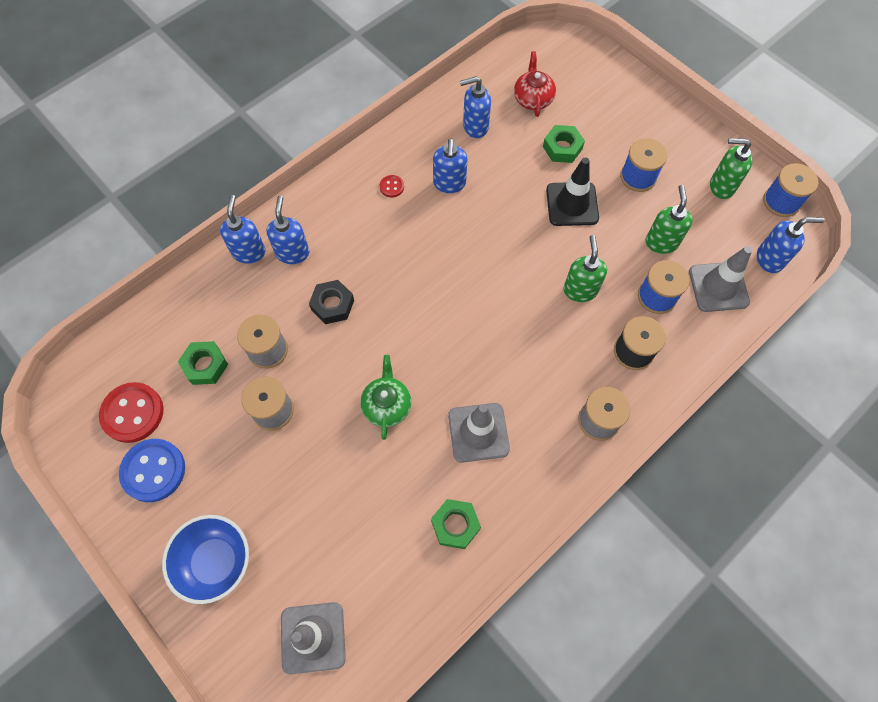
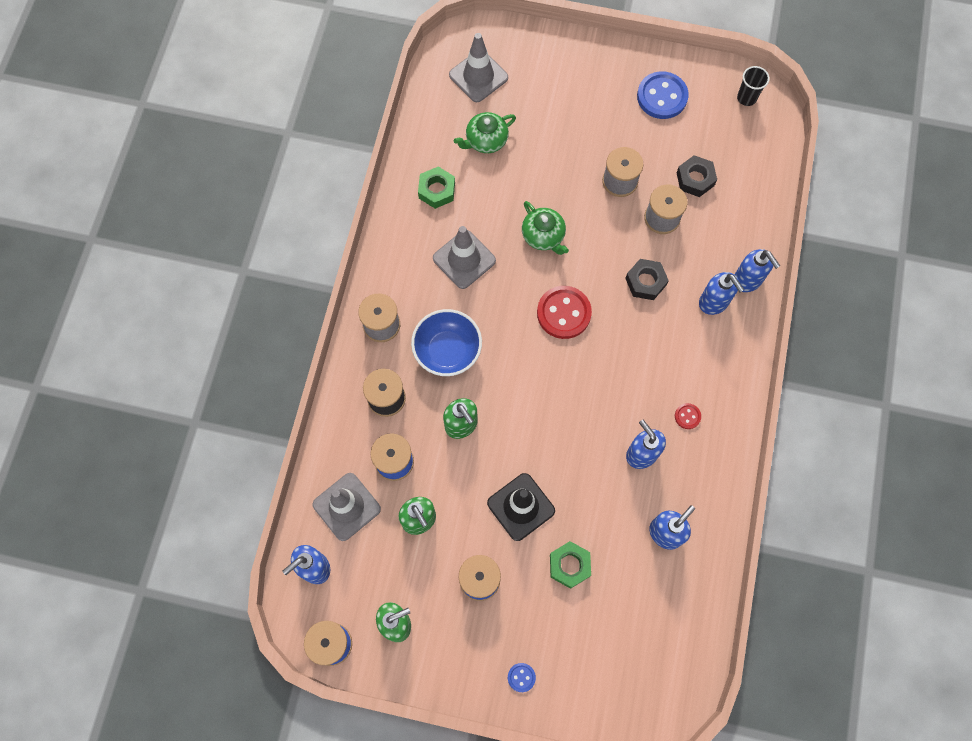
camera: 145 degrees right, 5 degrees up
red button [99,382,164,443] -> red button moved to [537,286,592,339]
blue bowl [162,515,249,604] -> blue bowl moved to [411,309,482,376]
green nut [178,341,228,385] -> black nut [677,155,717,197]
red teapot [514,51,556,117] -> none
none -> green teapot [454,112,516,153]
none -> blue button [508,663,536,692]
none -> black cup [737,66,770,106]

